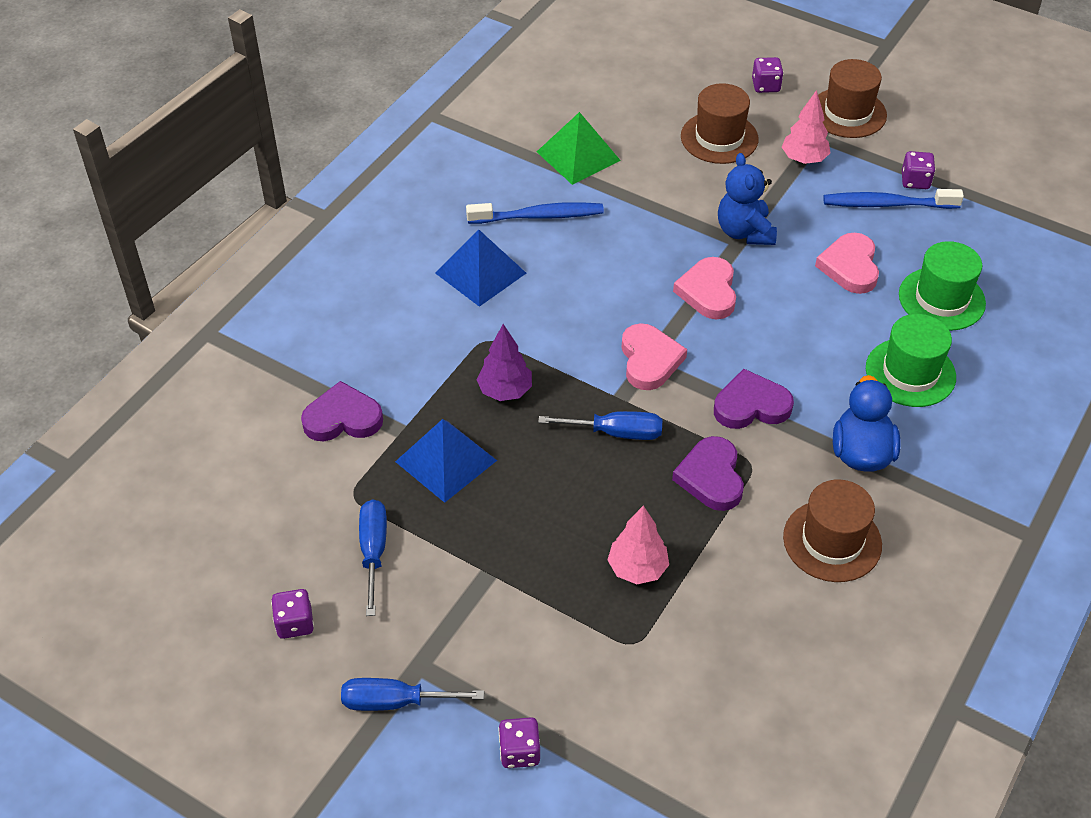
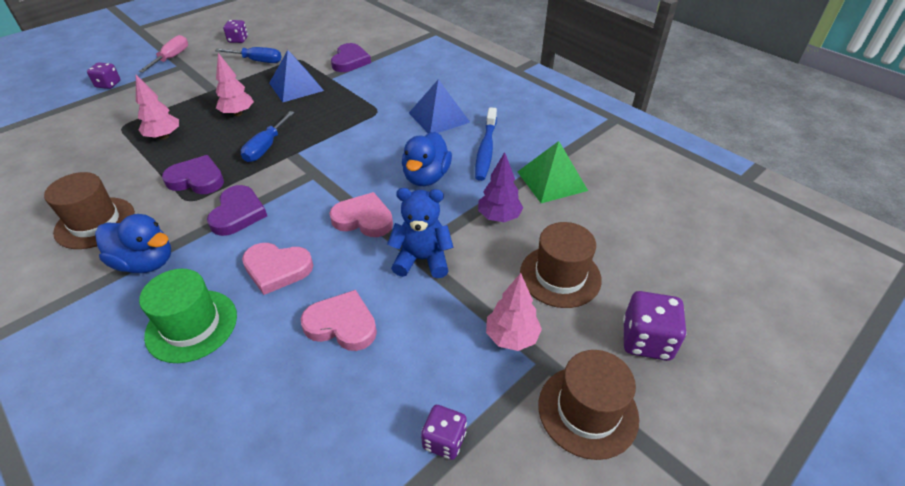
camera: 105 degrees right, 5 degrees down
blue screwdriver [341,678,484,711] -> pink screwdriver [139,35,188,72]
purple tree [477,324,532,401] -> purple tree moved to [478,152,523,222]
pink heart [622,323,687,390] -> pink heart moved to [242,243,313,295]
purple dice [752,57,784,93] -> purple dice [623,291,687,361], size x1.54
blue toothbrush [823,189,964,209] -> none
green hat [899,241,986,331] -> none
none -> pink tree [216,53,254,116]
none -> blue duck [402,132,452,186]

